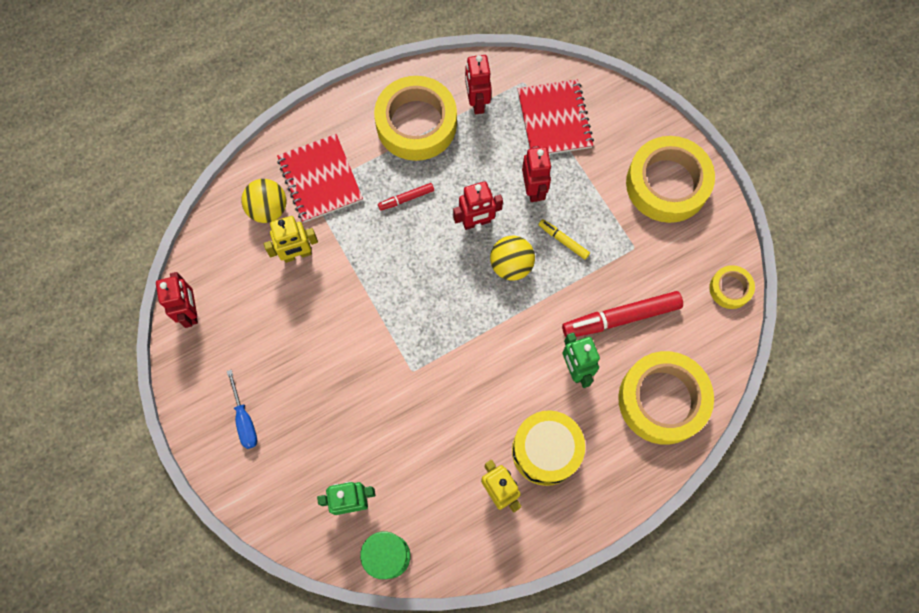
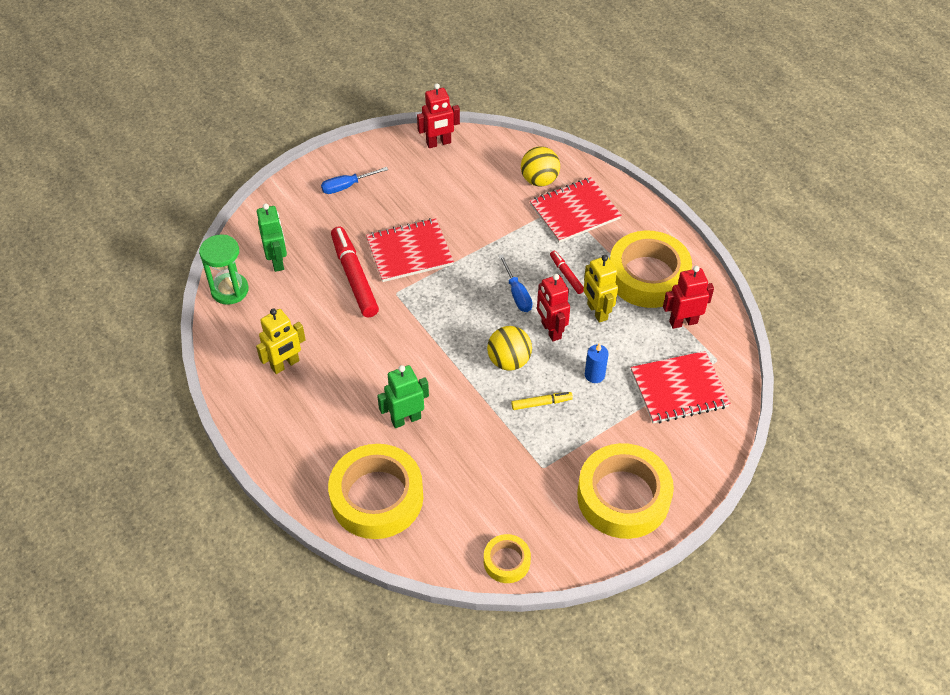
camera: 85 degrees right, 20 degrees down
yellow robot [264,216,318,263] -> yellow robot moved to [583,255,618,323]
yellow drum [512,410,585,486] -> none
red robot [522,146,552,202] -> blue candle [585,343,609,383]
yellow marker [538,219,590,260] -> yellow marker turned 45 degrees clockwise [511,392,573,410]
red marker [562,291,683,337] -> red marker moved to [331,226,379,317]
none -> red notebook [366,218,454,282]
none -> blue screwdriver [499,254,532,312]

